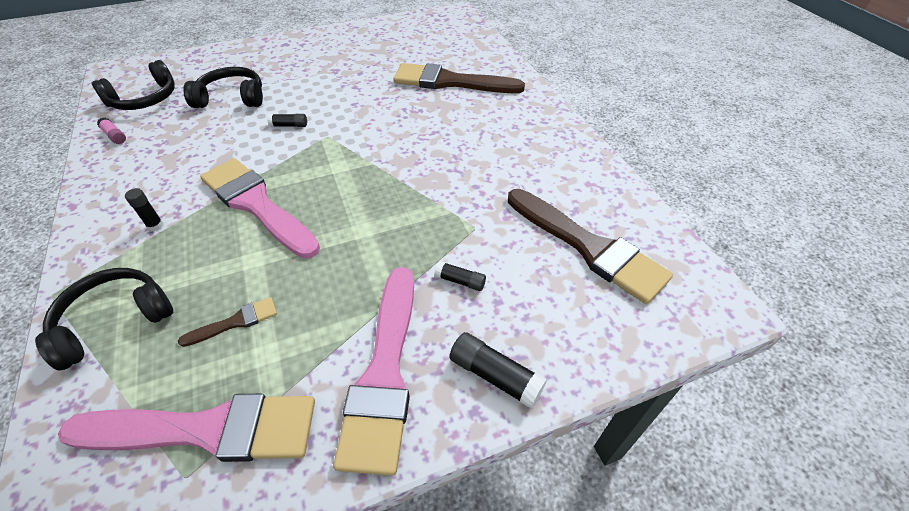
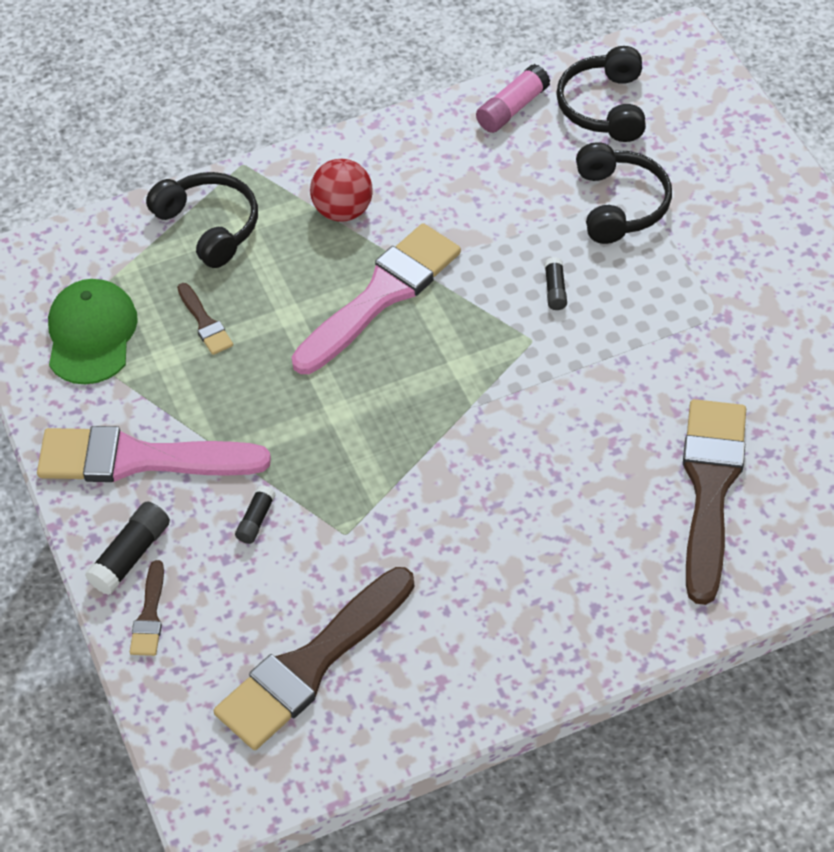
camera: 90 degrees right, 5 degrees up
pink brush [58,394,315,462] -> green cap [48,279,138,384]
black headphones [92,60,175,110] -> black headphones turned 45 degrees clockwise [556,46,646,142]
pink glue stick [97,118,126,144] -> pink glue stick [476,64,550,133], size x1.64
black glue stick [125,188,163,231] -> red ball [310,159,373,222]
none -> brown brush [130,560,164,656]

